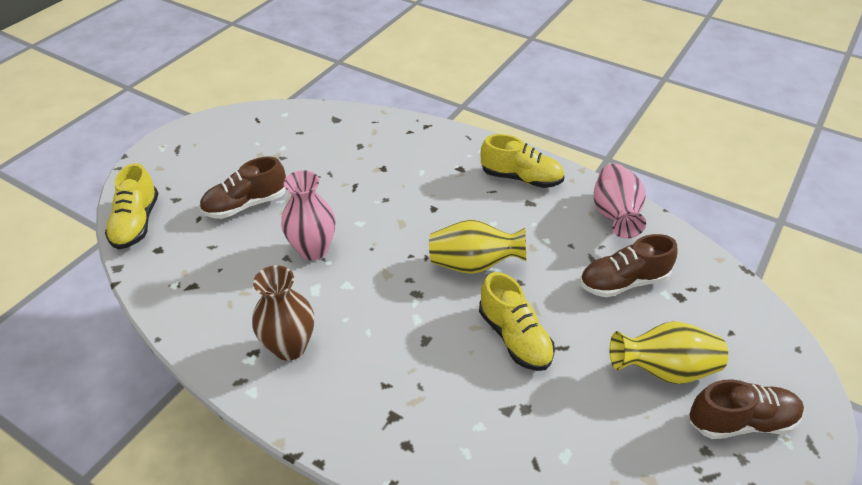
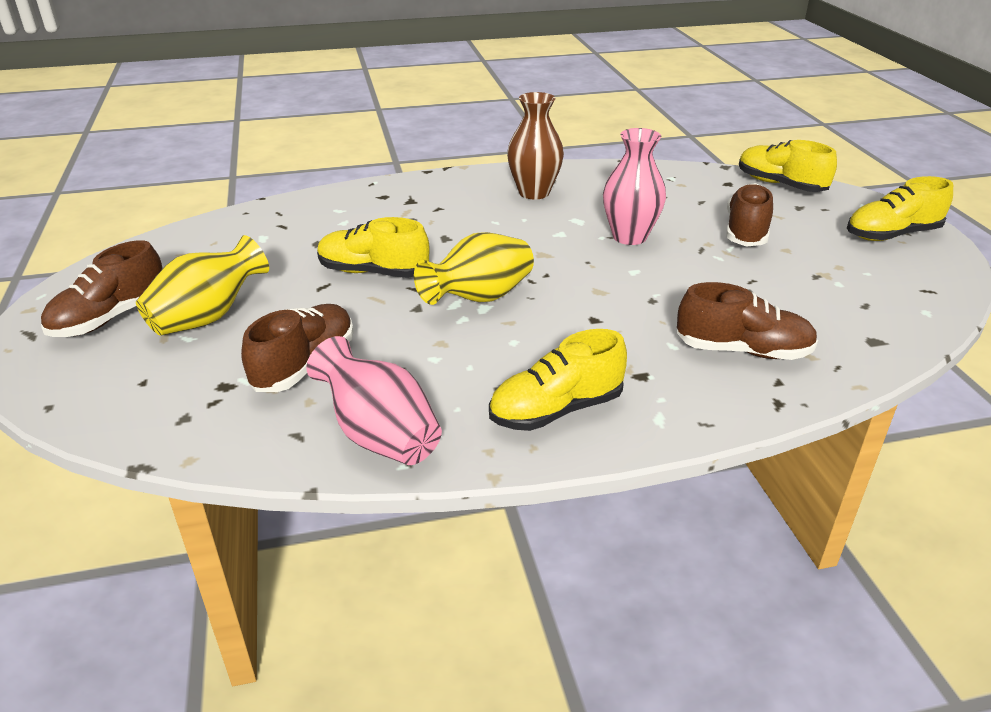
camera: 135 degrees right, 10 degrees down
none -> brown shoe [677,282,818,360]
none -> yellow shoe [847,176,953,241]

